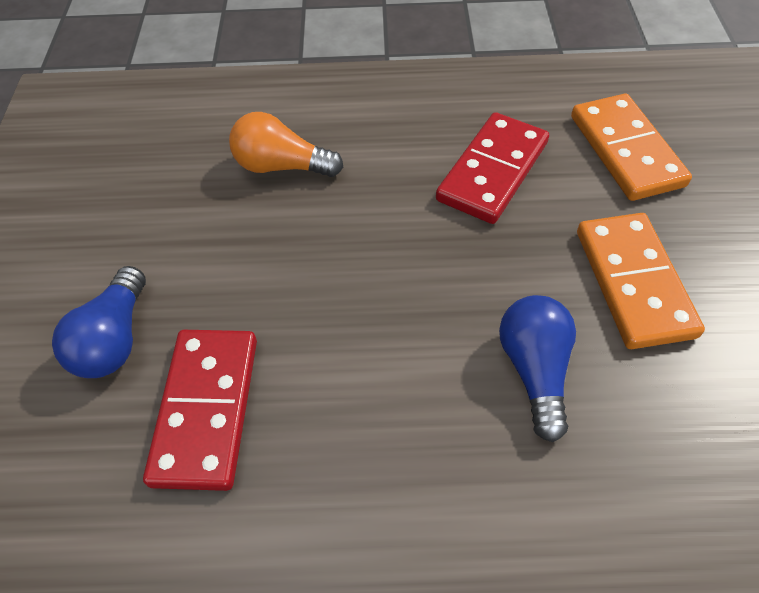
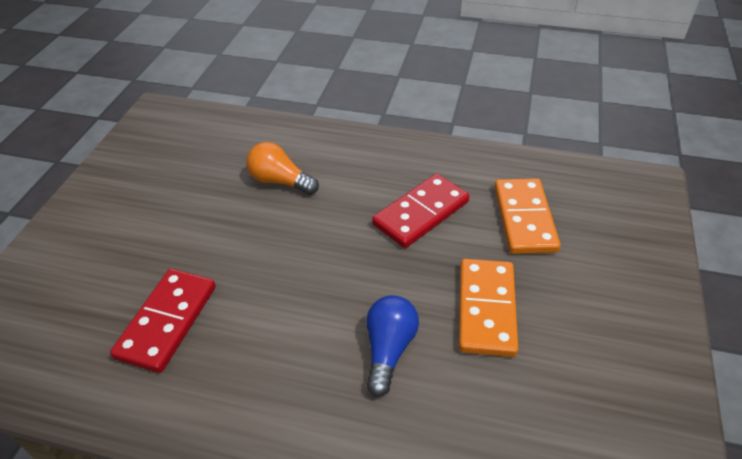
camera: 15 degrees right, 10 degrees down
blue light bulb [52,266,146,378] -> none

